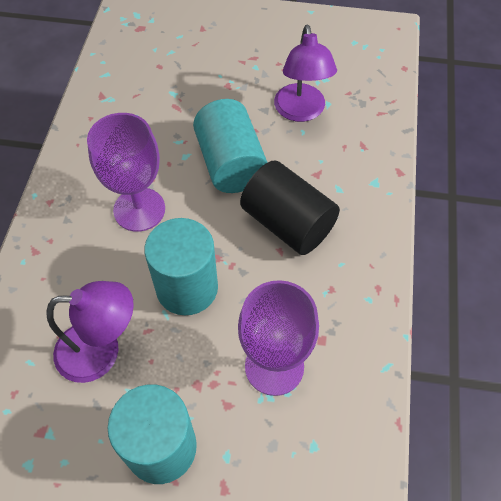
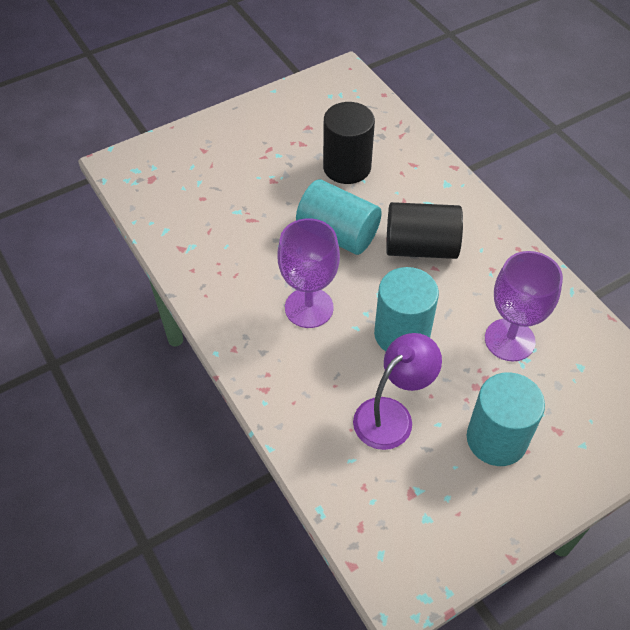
camera: 40 degrees left, 5 degrees down
purple lamp [274,25,337,122] -> black cylinder [323,102,375,184]

